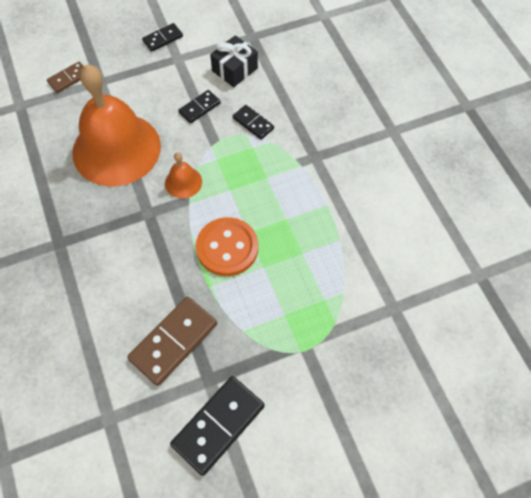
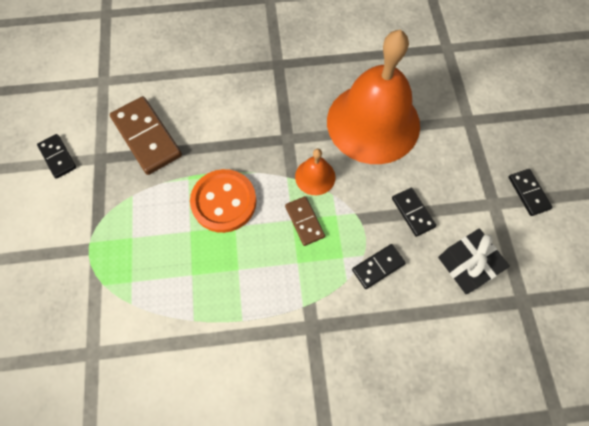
camera: 105 degrees right, 5 degrees up
brown domino [47,62,84,93] -> brown domino moved to [285,196,325,246]
black domino [170,376,264,476] -> black domino [37,134,76,179], size x0.55

